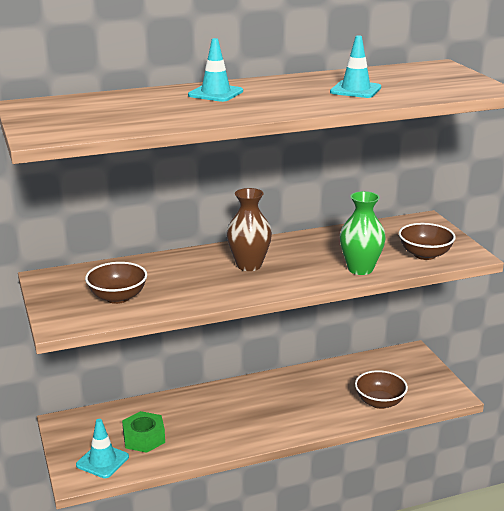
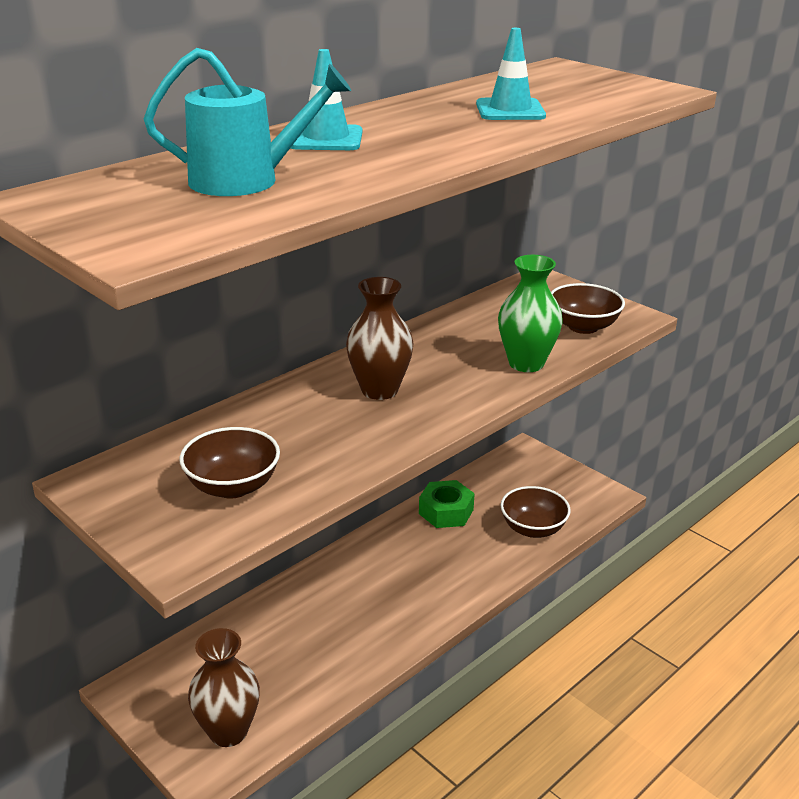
camera: 25 degrees left, 5 degrees up
turquoise traffic cone [76,419,129,478] -> brown vase [188,628,260,747]
green nut [122,411,165,453] -> green nut moved to [419,480,475,528]
none -> turquoise watering can [144,48,351,196]

